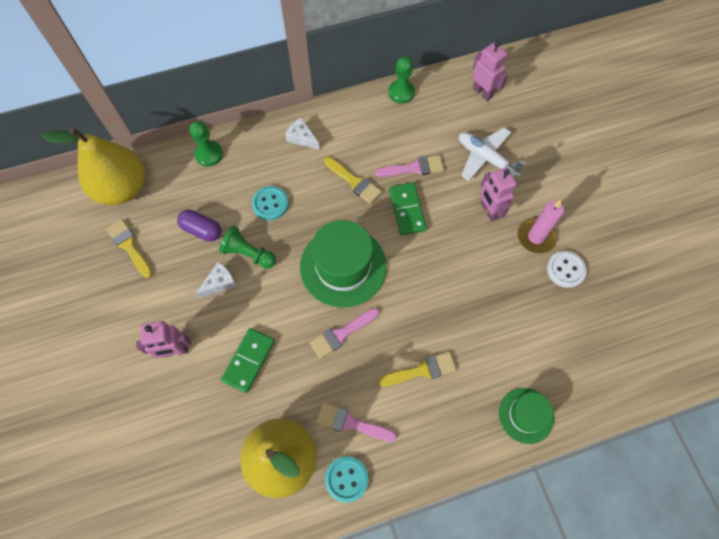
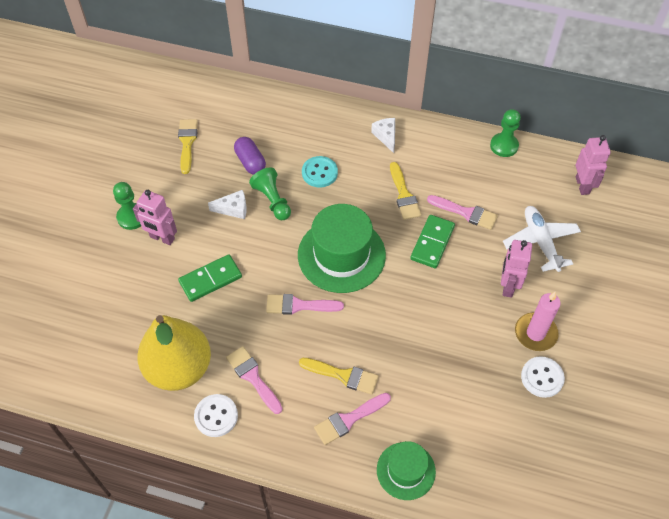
camera: 35 degrees right, 10 degrees down
yellow pear [42,128,145,205] -> none
green pawn [189,121,223,167] -> green pawn moved to [113,182,141,230]
turquoise button [325,456,369,503] -> white button [194,394,238,437]
none -> pink brush [314,393,391,445]

